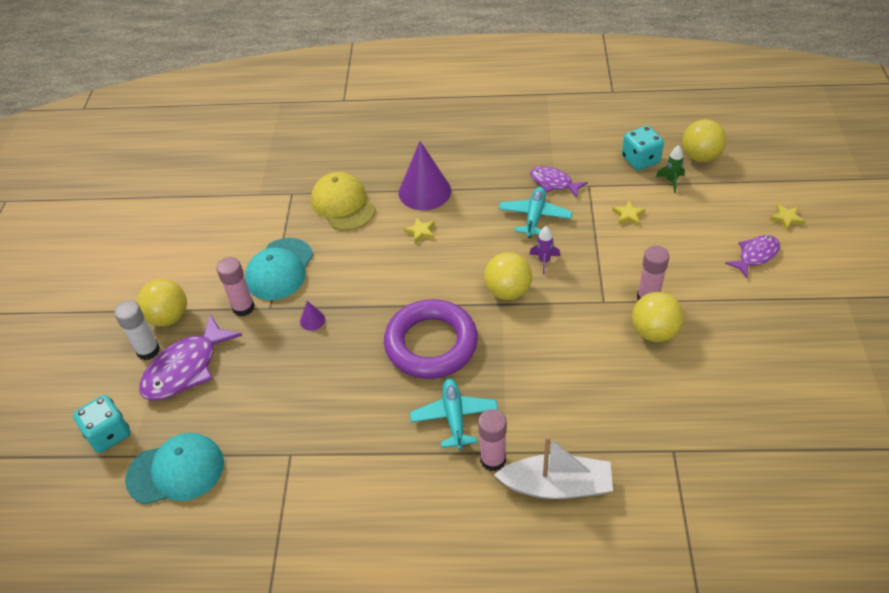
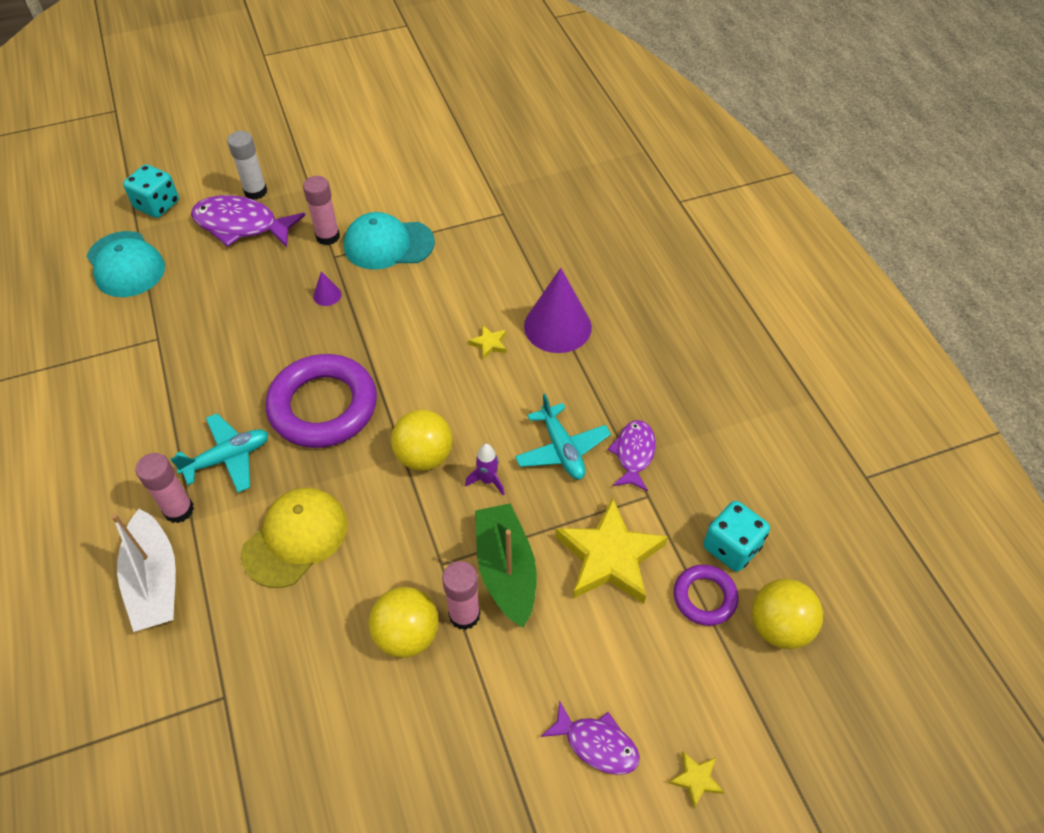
camera: 65 degrees right, 5 degrees up
yellow ball [137,279,187,327] -> none
yellow cap [311,172,376,231] -> yellow cap moved to [241,488,348,588]
turquoise plane [499,187,572,238] -> turquoise plane turned 75 degrees clockwise [515,394,611,480]
yellow star [612,200,646,226] -> yellow star [555,498,668,604], size x2.38
green rocket [656,145,685,193] -> purple ring [674,565,738,626]
none -> green boat [475,503,537,628]

